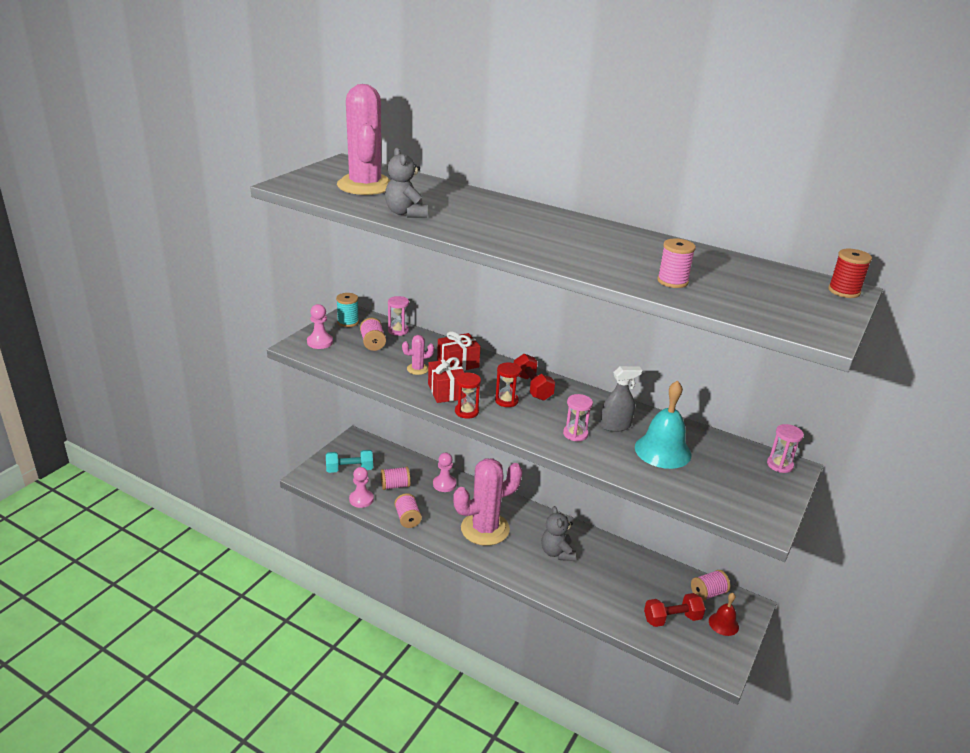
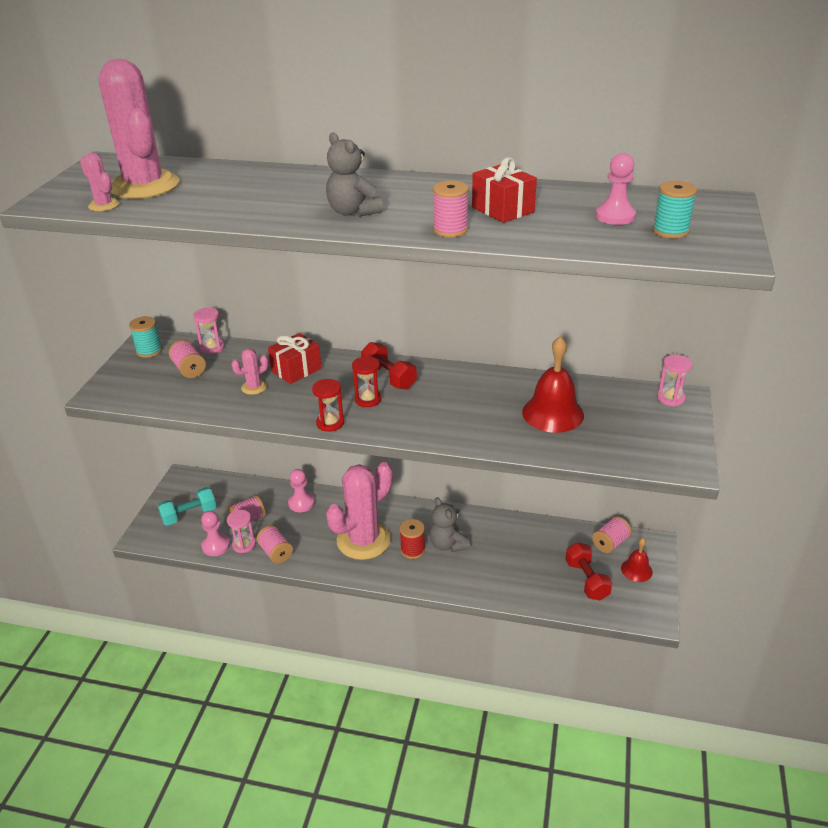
camera: 15 degrees left, 5 degrees up
pink pawn [307,304,333,349] -> pink pawn moved to [596,153,636,225]
grey teddy bear [385,148,427,217] -> grey teddy bear moved to [326,132,383,217]
red gift [428,357,464,403] -> red gift moved to [472,157,537,223]
pink hourglass [563,394,593,441] -> pink hourglass moved to [227,510,256,553]
grey spray bottle [601,366,642,432] -> none
turquoise bell [635,380,692,469] -> red bell [522,336,584,433]
red dumbbell [644,593,705,627] -> red dumbbell turned 75 degrees counterclockwise [565,542,612,600]
pink spool [657,238,696,288] -> pink spool moved to [433,180,469,237]
red spool [828,249,872,298] -> red spool moved to [400,519,425,559]
none -> pink cactus [80,153,120,211]
none -> turquoise spool [653,181,697,239]

